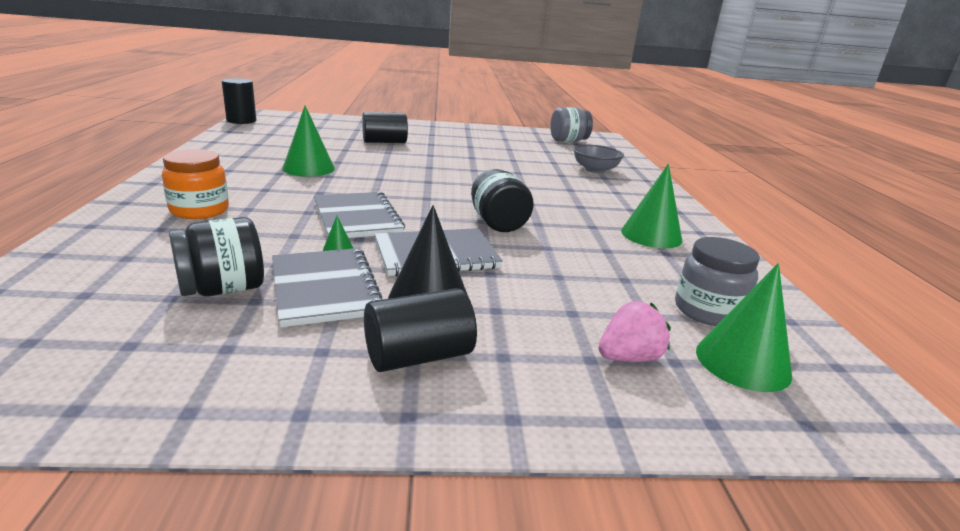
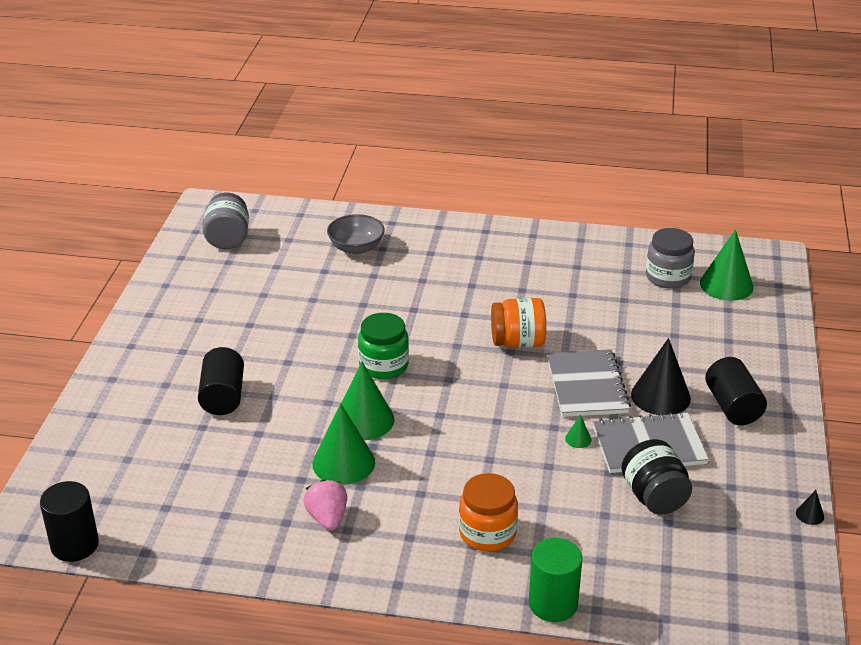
camera: 75 degrees left, 10 degrees up
grey notebook [314,192,405,238] -> none
black jar [471,169,534,232] -> orange jar [491,298,546,348]
pink strawberry [599,301,671,362] -> pink strawberry moved to [303,479,347,530]
green cone [621,164,682,248] -> green cone moved to [341,362,395,440]
none -> green jar [358,313,409,379]
none -> green cylinder [529,538,582,622]
none -> black cone [796,490,824,525]

